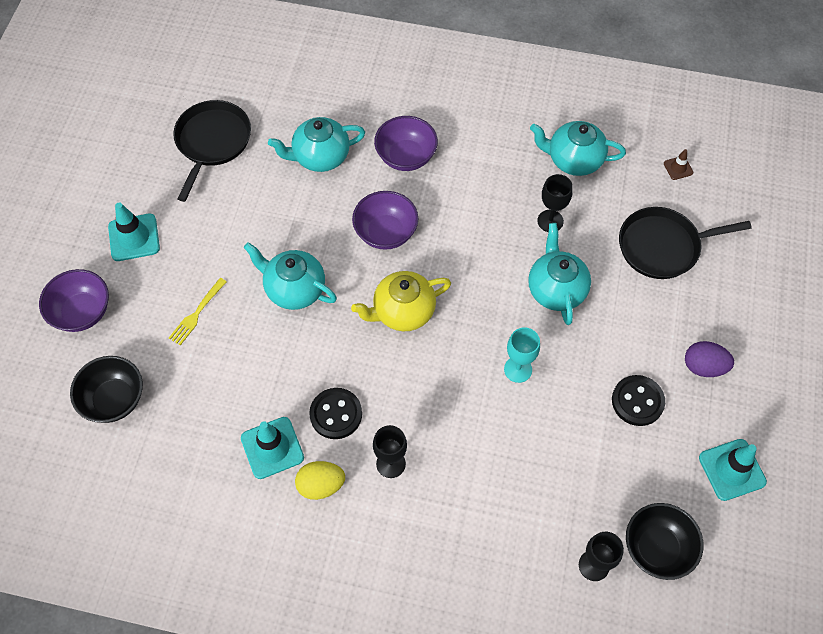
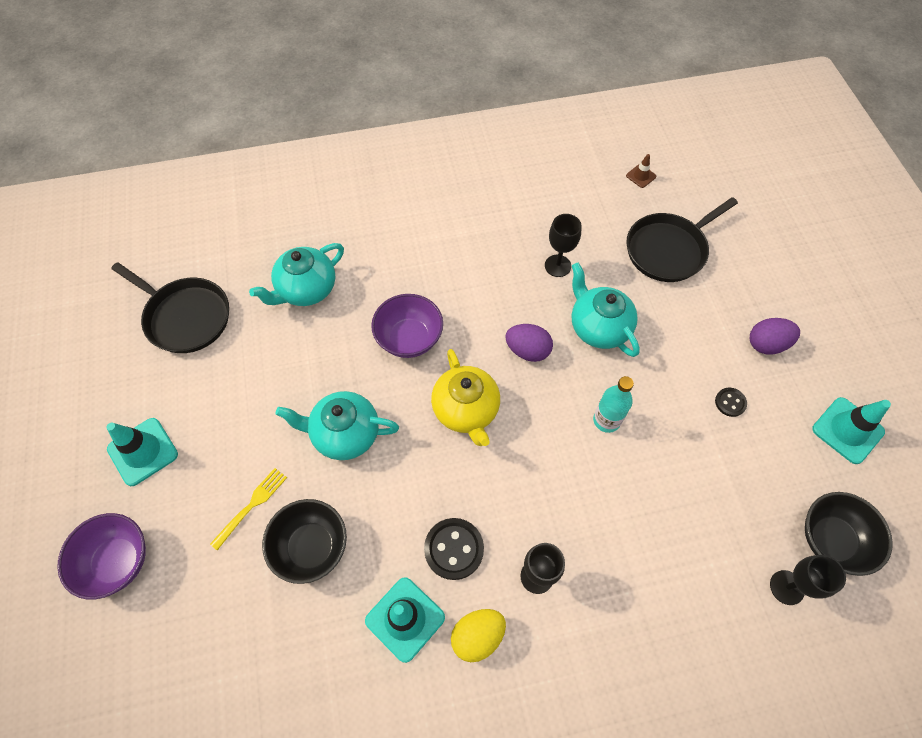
camera: 25 degrees left, 0 degrees up
black bowl [70,356,143,423] -> black bowl moved to [262,499,347,584]
yellow fork [169,278,227,345] -> yellow fork turned 150 degrees counterclockwise [210,468,287,550]
black pan [173,100,251,202] -> black pan turned 135 degrees clockwise [111,262,229,353]
yellow teapot [351,271,451,331] -> yellow teapot turned 60 degrees counterclockwise [431,349,500,446]
purple bowl [374,116,438,171] -> none
turquoise goblet [504,327,540,383] -> turquoise bottle [593,376,634,433]
turquoise teapot [530,121,626,176] -> none
black button [612,375,665,426] -> black button [715,388,747,417], size x0.56
none -> purple egg [505,324,553,362]

